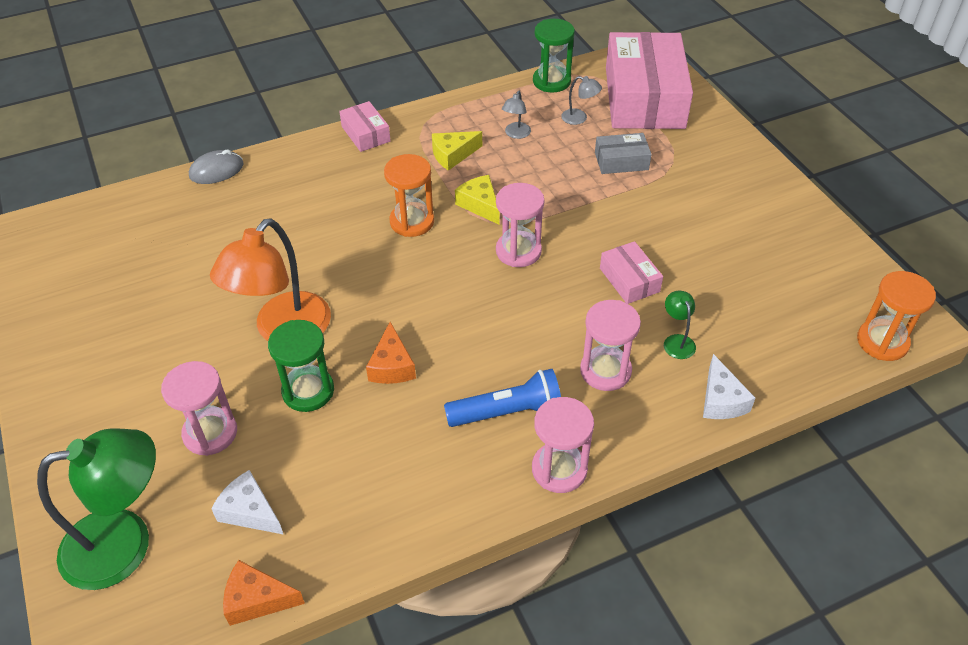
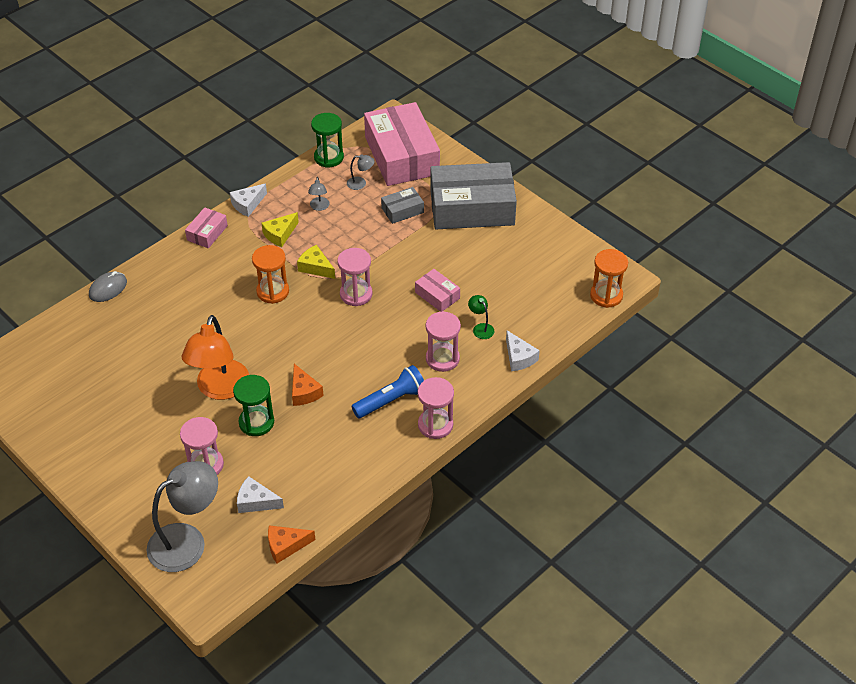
camera: 20 degrees left, 0 degrees up
green lamp [37,428,156,590] -> grey lamp [146,461,218,572]
pink box [339,101,391,152] -> pink box turned 75 degrees clockwise [185,207,228,248]
none -> white cheese [230,183,267,217]
none -> grey box [430,162,517,229]

